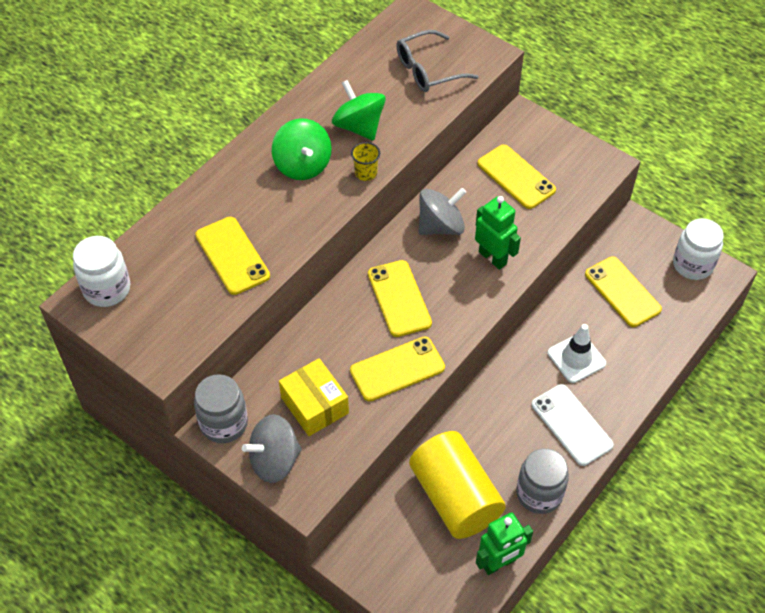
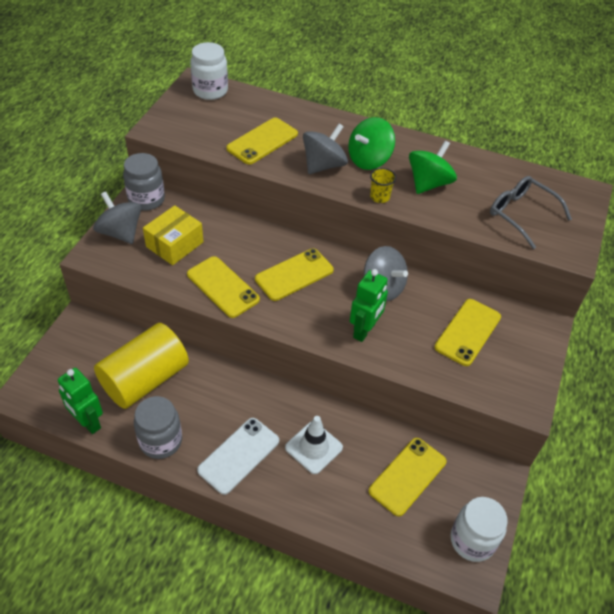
camera: 70 degrees right, 5 degrees down
none -> grey spinning top [303,124,348,174]

